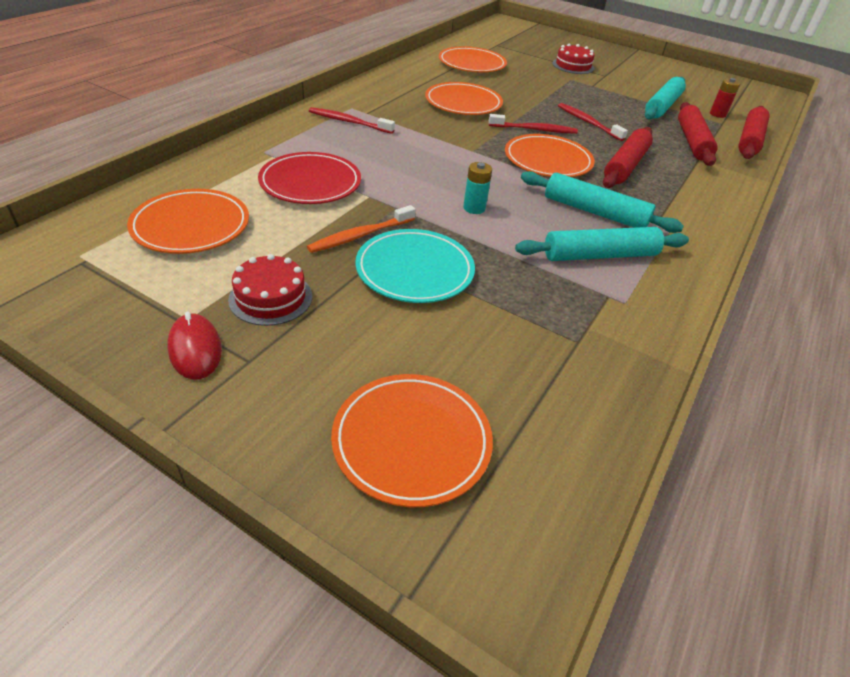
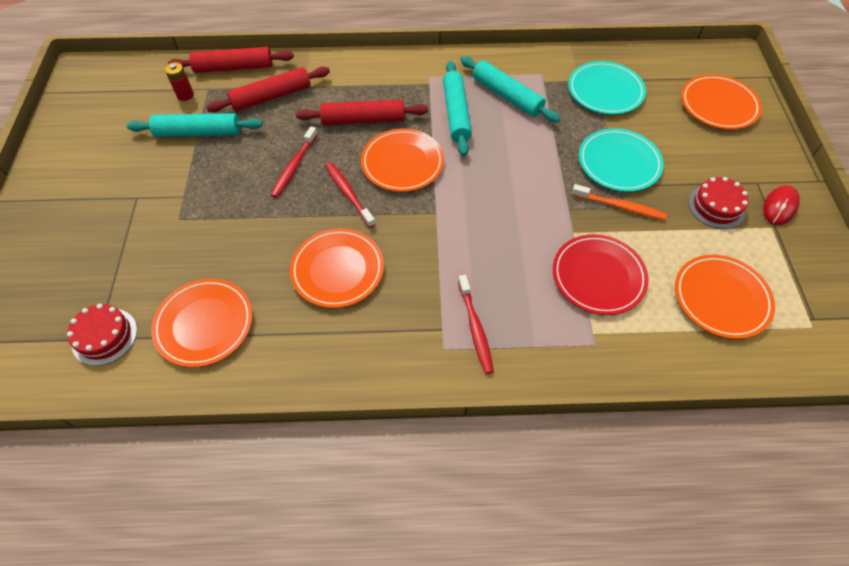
camera: 120 degrees left, 15 degrees up
turquoise battery [463,162,492,214] -> none
red cake [552,44,594,74] -> red cake moved to [67,304,137,366]
none -> turquoise plate [568,61,646,115]

